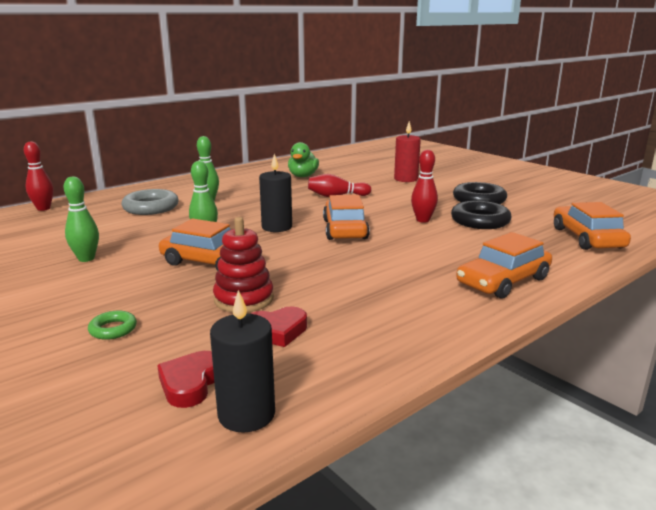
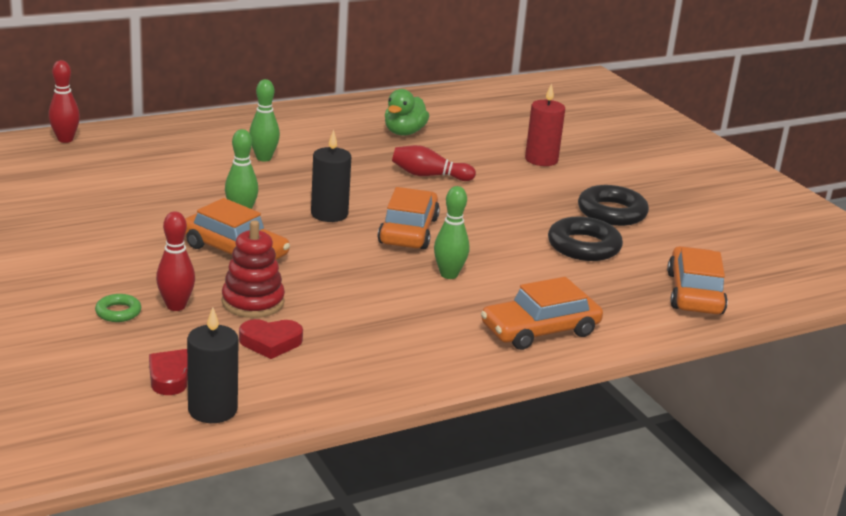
camera: 10 degrees right, 5 degrees up
green bowling pin [64,176,99,262] -> green bowling pin moved to [434,186,469,279]
grey ring [121,189,178,215] -> none
red bowling pin [411,149,438,223] -> red bowling pin moved to [156,212,195,311]

